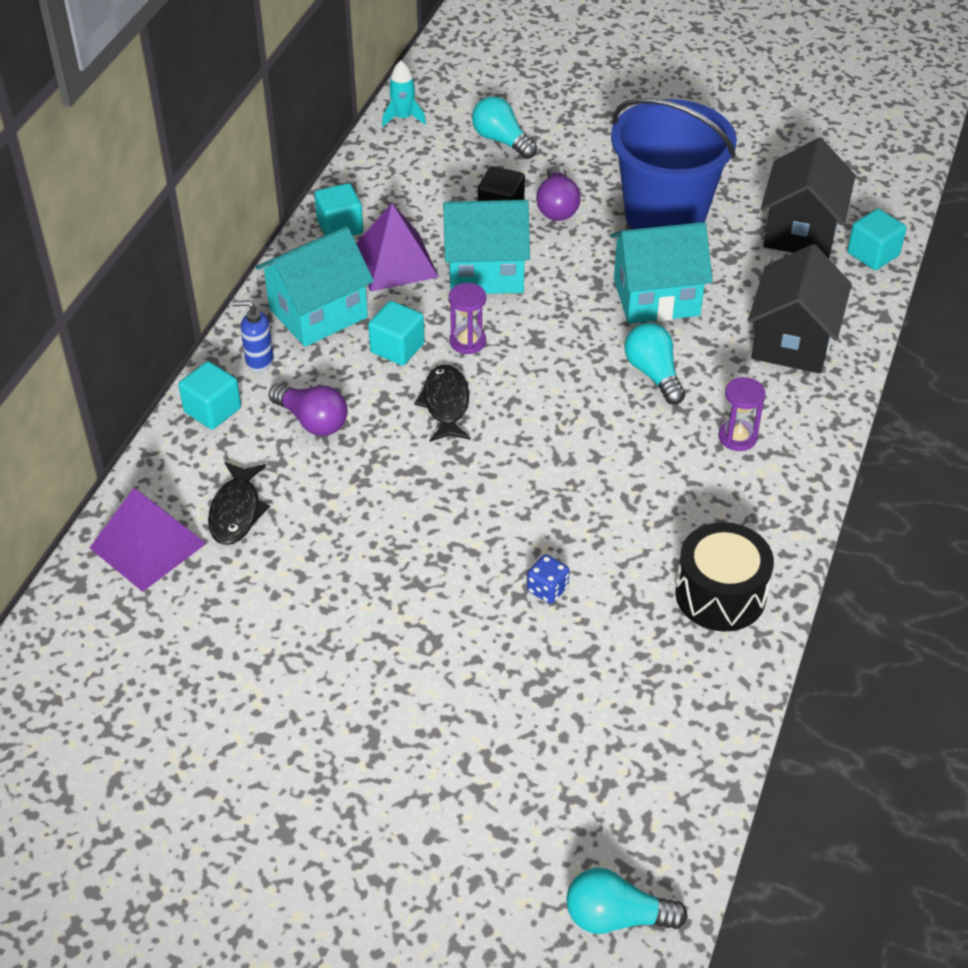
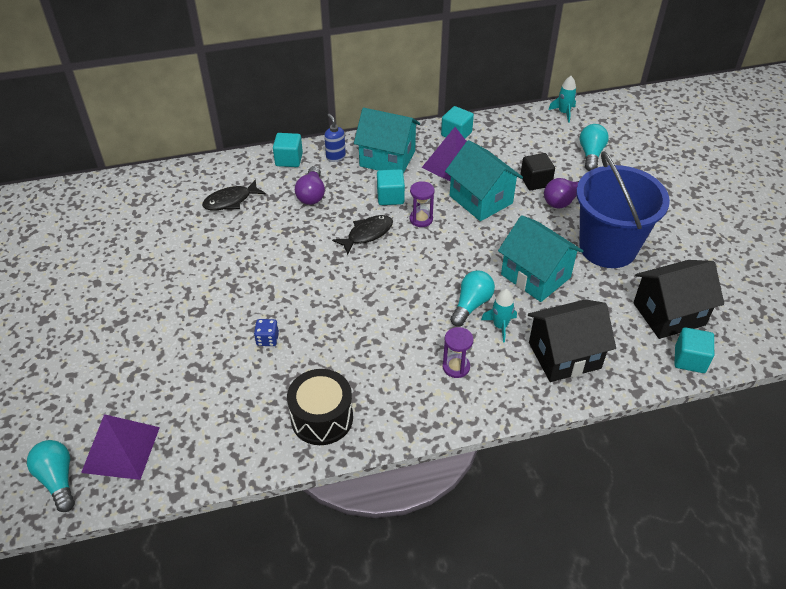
camera: 55 degrees right, 0 degrees up
purple pyramid [90,488,207,592] -> purple pyramid moved to [81,414,160,480]
none -> turquoise rocket [481,289,517,343]

